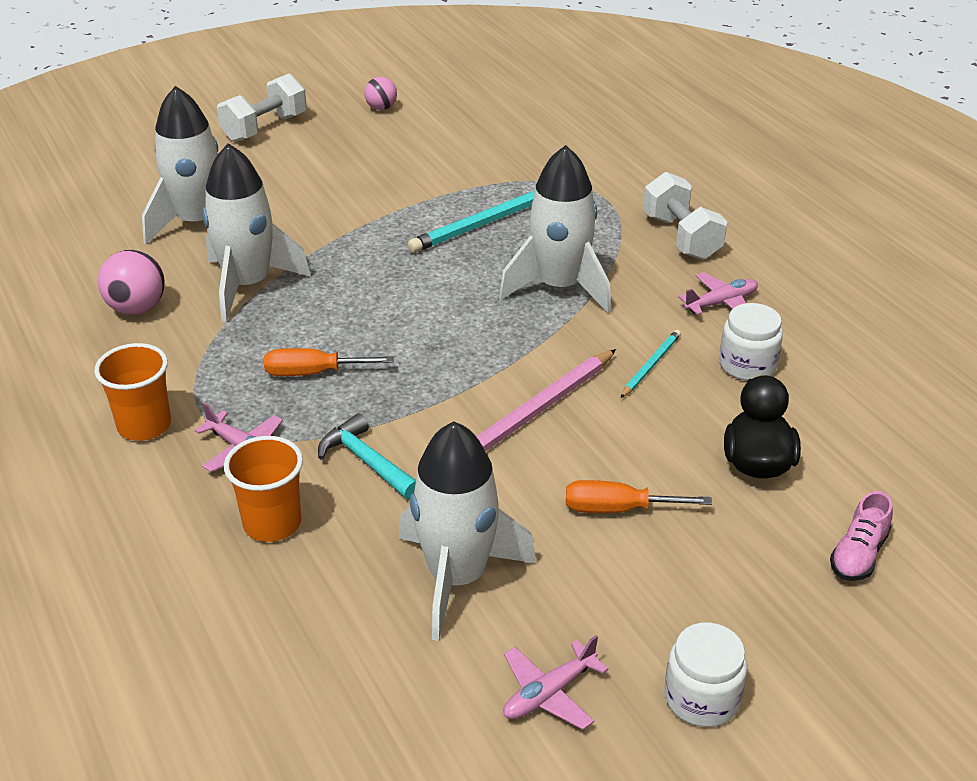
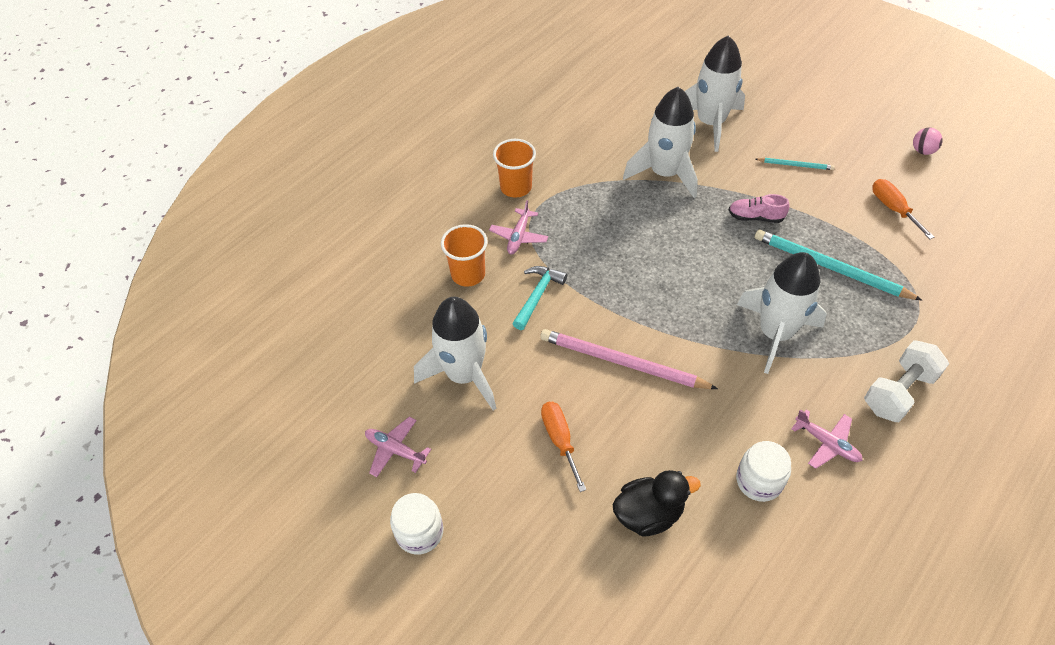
camera: 70 degrees right, 15 degrees up
pink ball [98,250,165,314] -> none
white dumbbell [217,73,307,142] -> none
orange screwdriver [264,348,394,376] -> orange screwdriver moved to [872,179,934,239]
turquoise pencil [620,330,681,398] -> turquoise pencil moved to [755,158,835,170]
pink shoe [830,491,893,581] -> pink shoe moved to [729,194,789,223]

